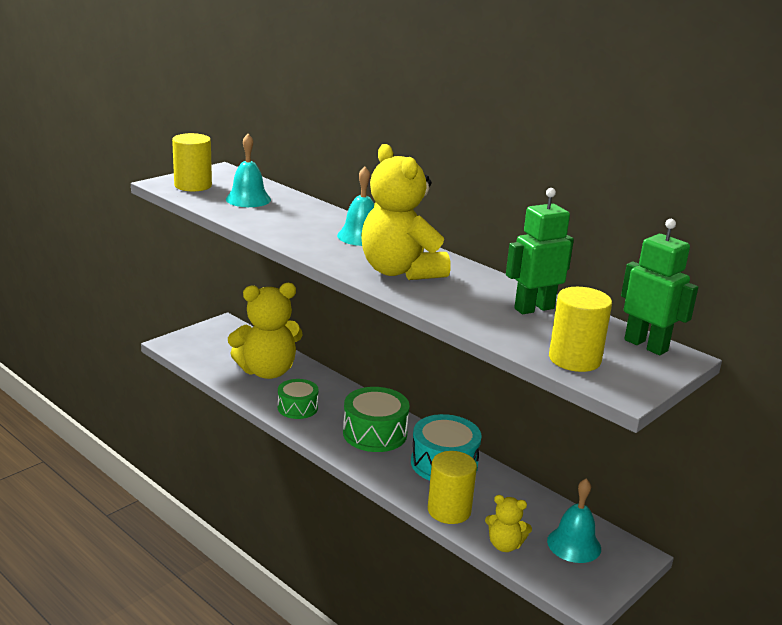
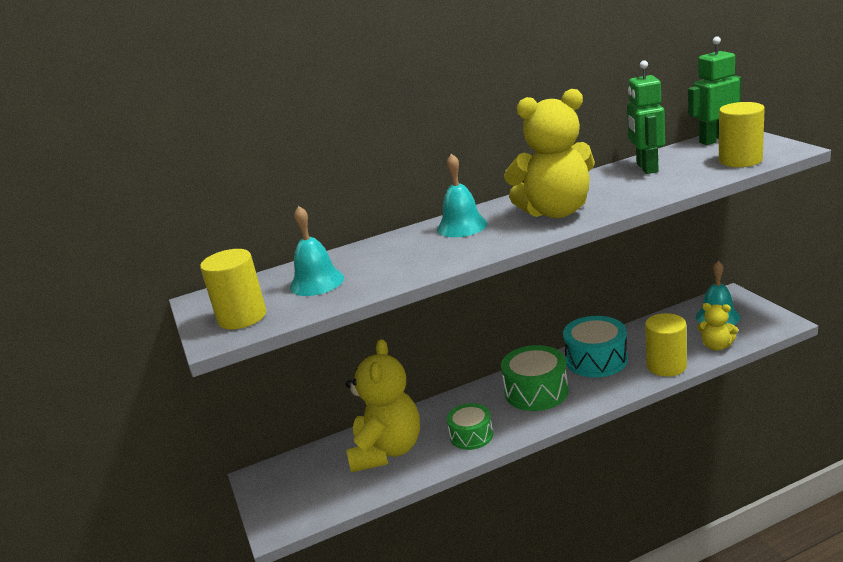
camera: 60 degrees left, 0 degrees up
yellow teddy bear [485,495,532,552] -> yellow teddy bear turned 75 degrees clockwise [697,303,738,351]

